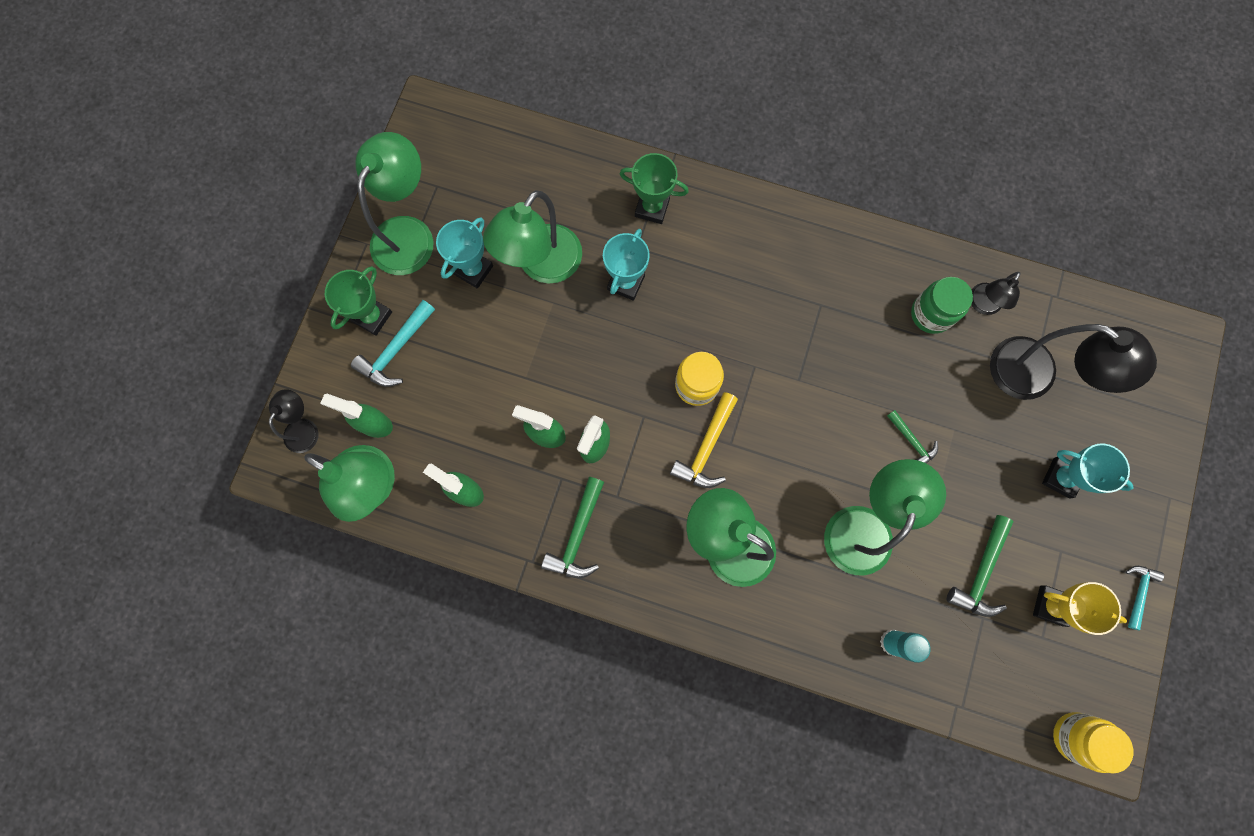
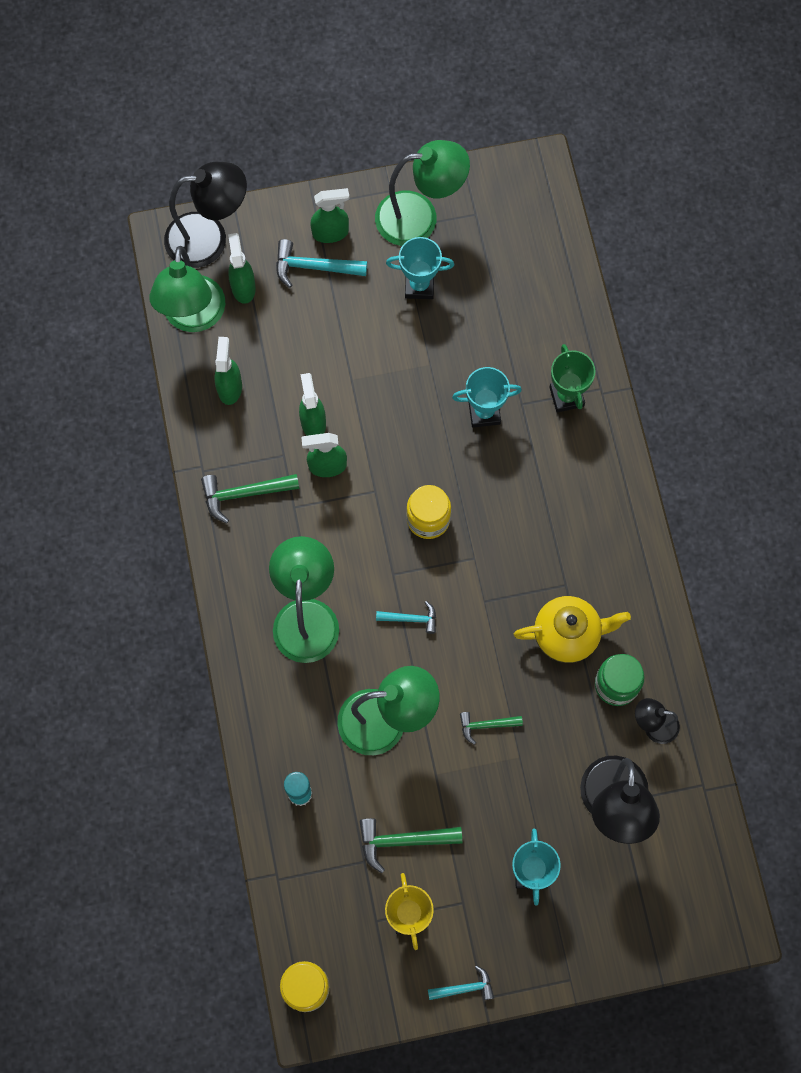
camera: 60 degrees right, 5 degrees down
black lamp [269,389,319,453] -> black lamp [164,162,247,268], size x1.90
green trophy [325,266,392,336] -> green spray bottle [311,188,350,243]
green lamp [483,190,582,284] -> none
yellow hammer [670,392,738,488] -> none
green hammer [887,410,938,464] -> green hammer turned 60 degrees clockwise [460,712,523,745]
none -> turquoise hammer [376,601,436,634]
none -> yellow teapot [514,596,631,663]

